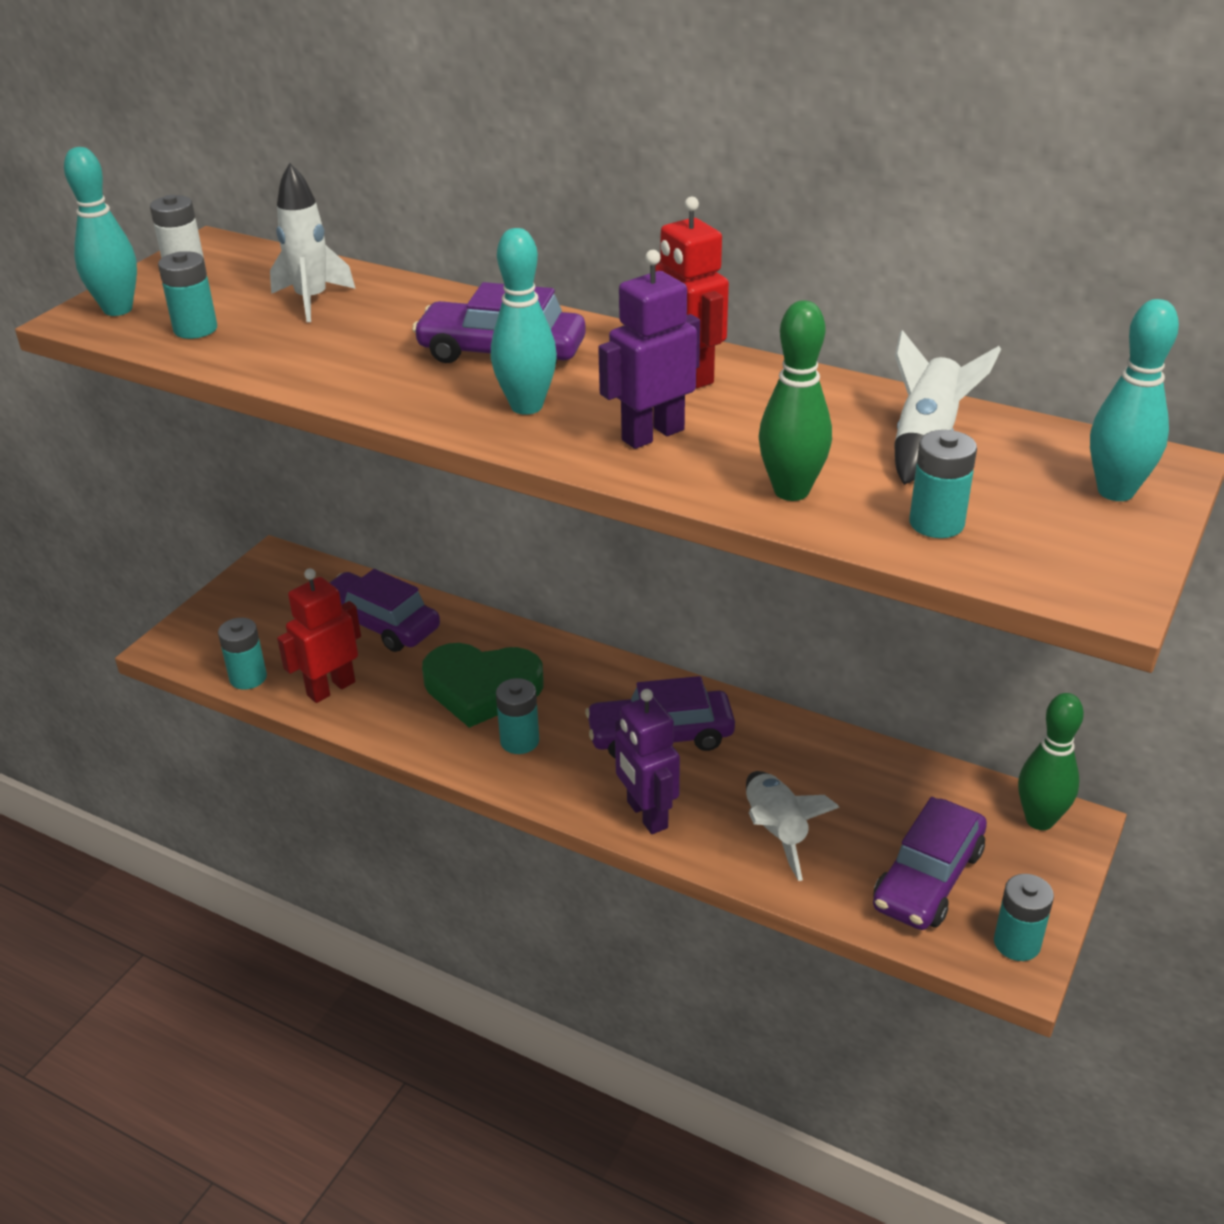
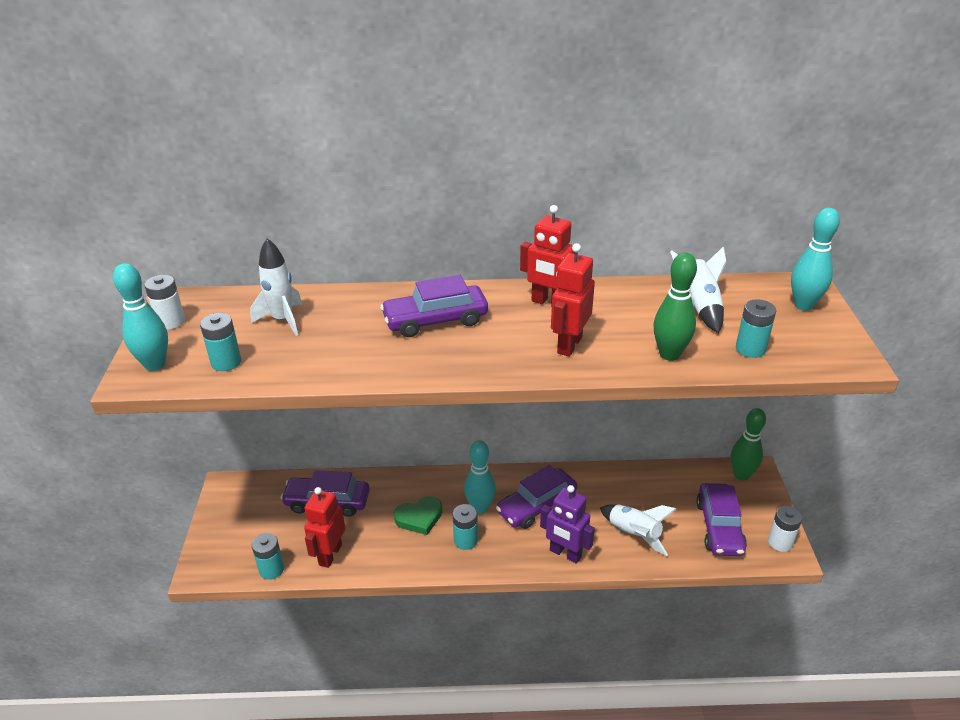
camera: 30 degrees left, 0 degrees up
green heart [422,643,544,728] -> green heart [394,496,442,535], size x0.65
turquoise bowling pin [491,228,557,415] -> turquoise bowling pin moved to [464,440,496,514]
purple robot [598,250,700,449] -> red robot [551,243,595,357]
turquoise battery [994,874,1054,961] -> white battery [768,506,802,552]

